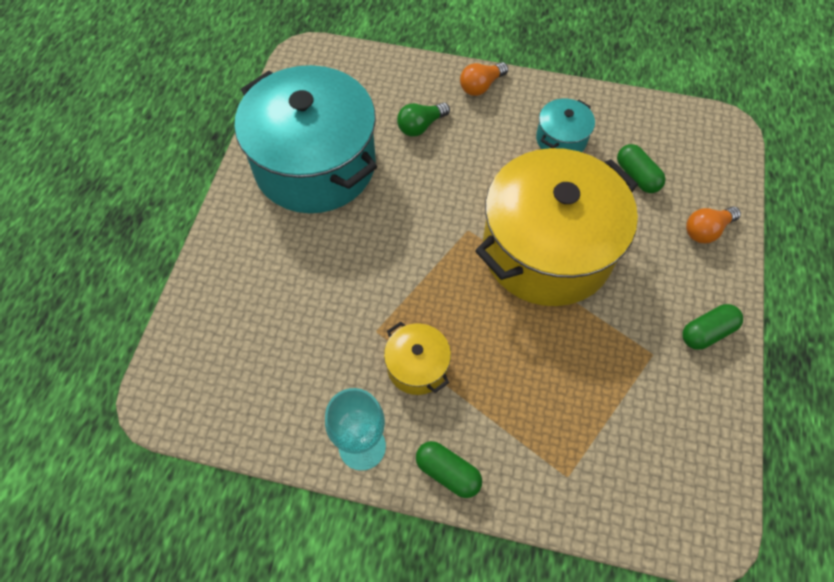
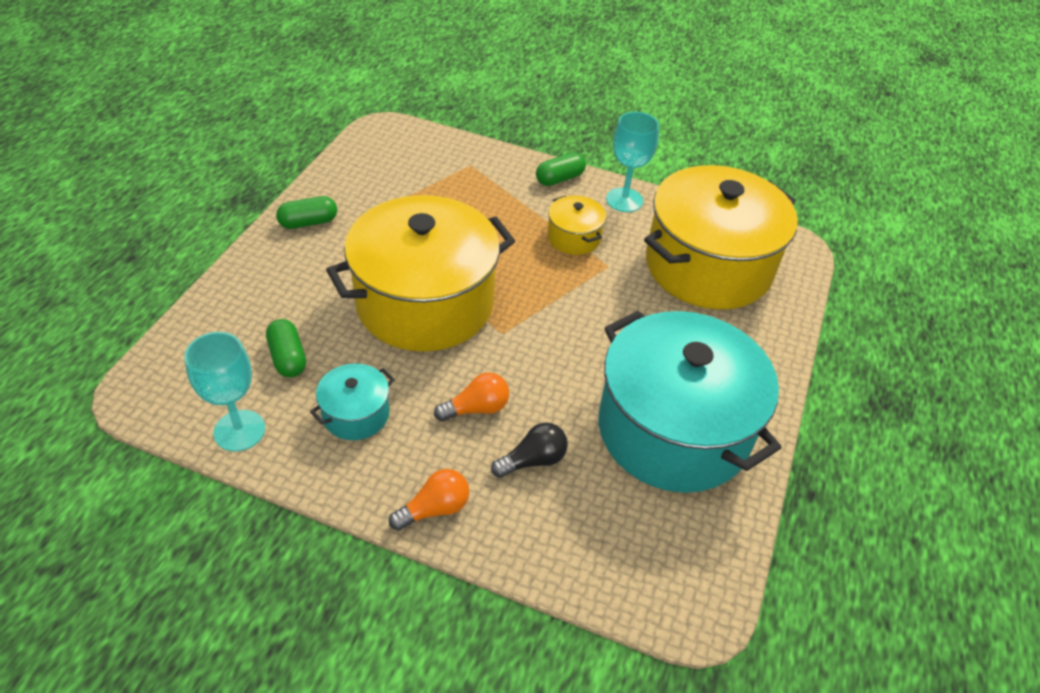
camera: 175 degrees left, 15 degrees down
green light bulb [397,102,450,137] -> black light bulb [491,422,568,478]
green capsule [416,441,482,498] -> green capsule turned 75 degrees counterclockwise [536,152,586,186]
orange light bulb [686,206,741,243] -> orange light bulb moved to [434,372,509,421]
none -> turquoise goblet [184,332,265,452]
none -> yellow pot [644,165,798,310]

